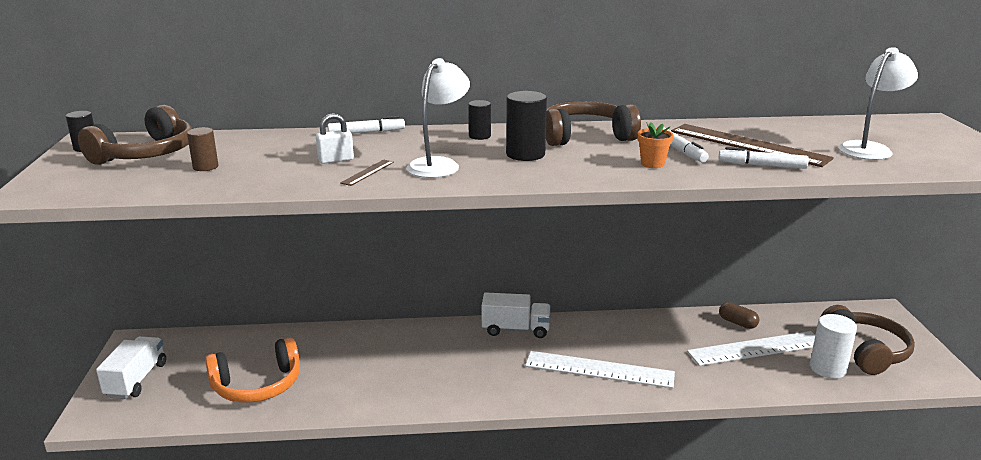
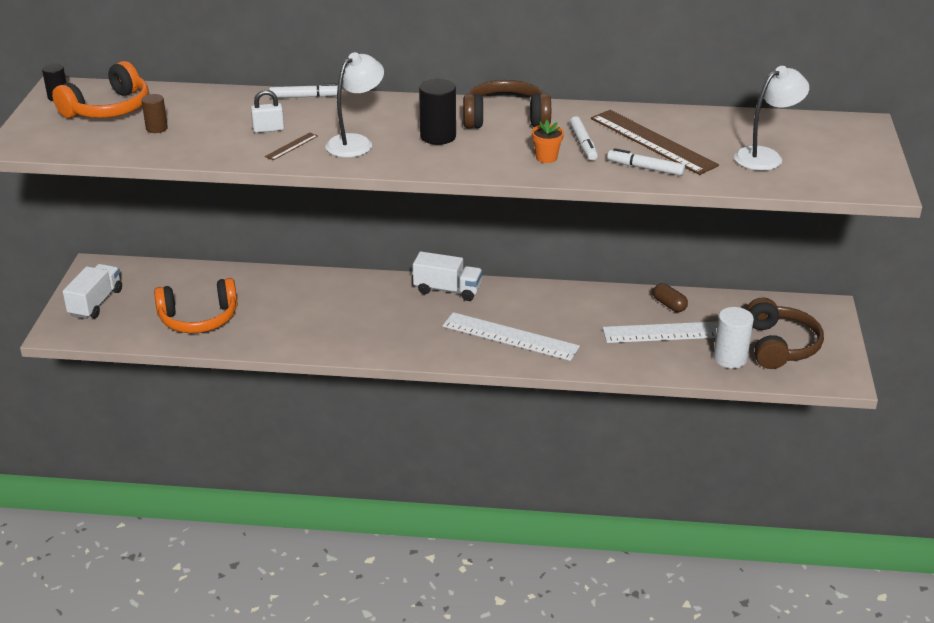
camera: 10 degrees right, 10 degrees up
brown headphones [78,105,192,165] -> orange headphones [52,61,148,118]
black cylinder [468,100,491,140] -> none

